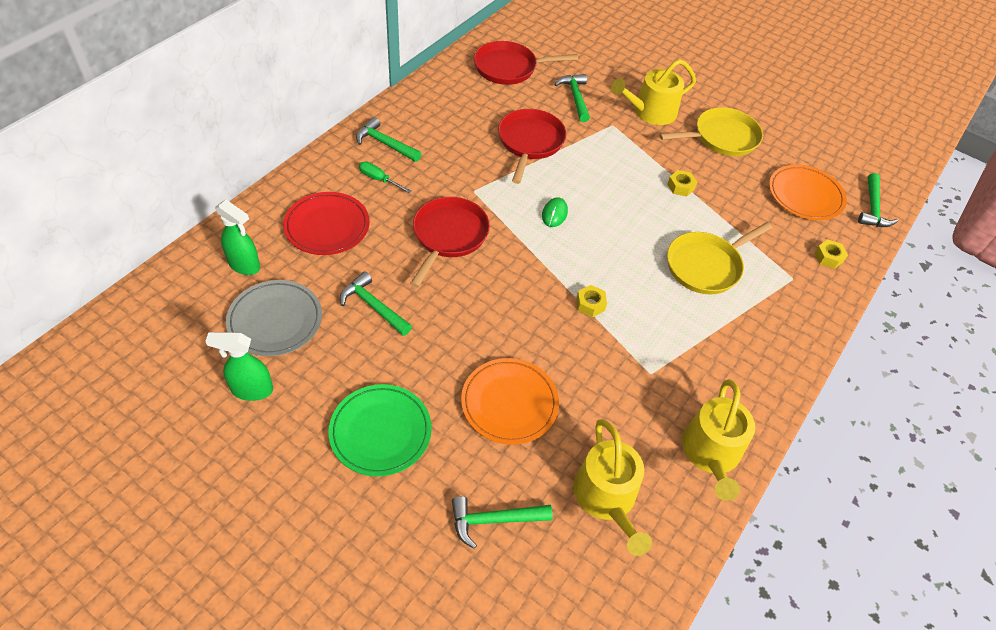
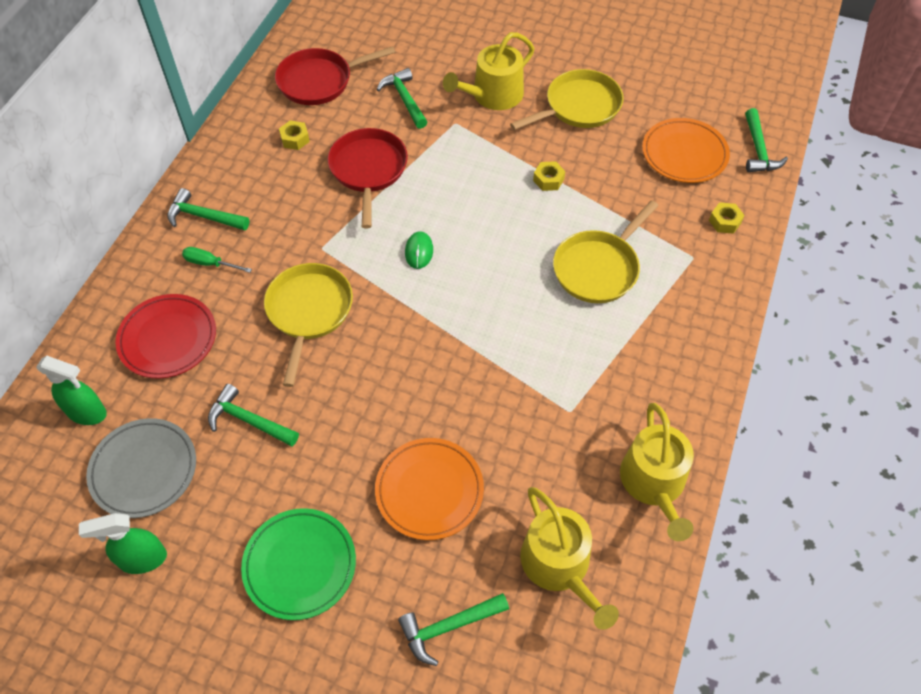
camera: 10 degrees left, 5 degrees up
red pan [410,197,490,287] -> yellow pan [264,263,353,387]
yellow nut [576,285,607,317] -> yellow nut moved to [279,120,310,150]

